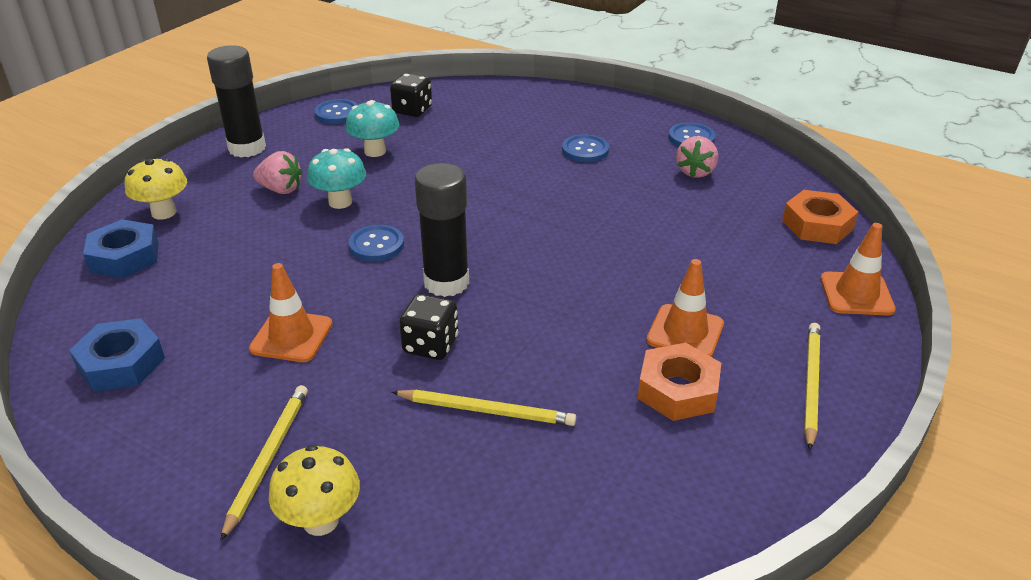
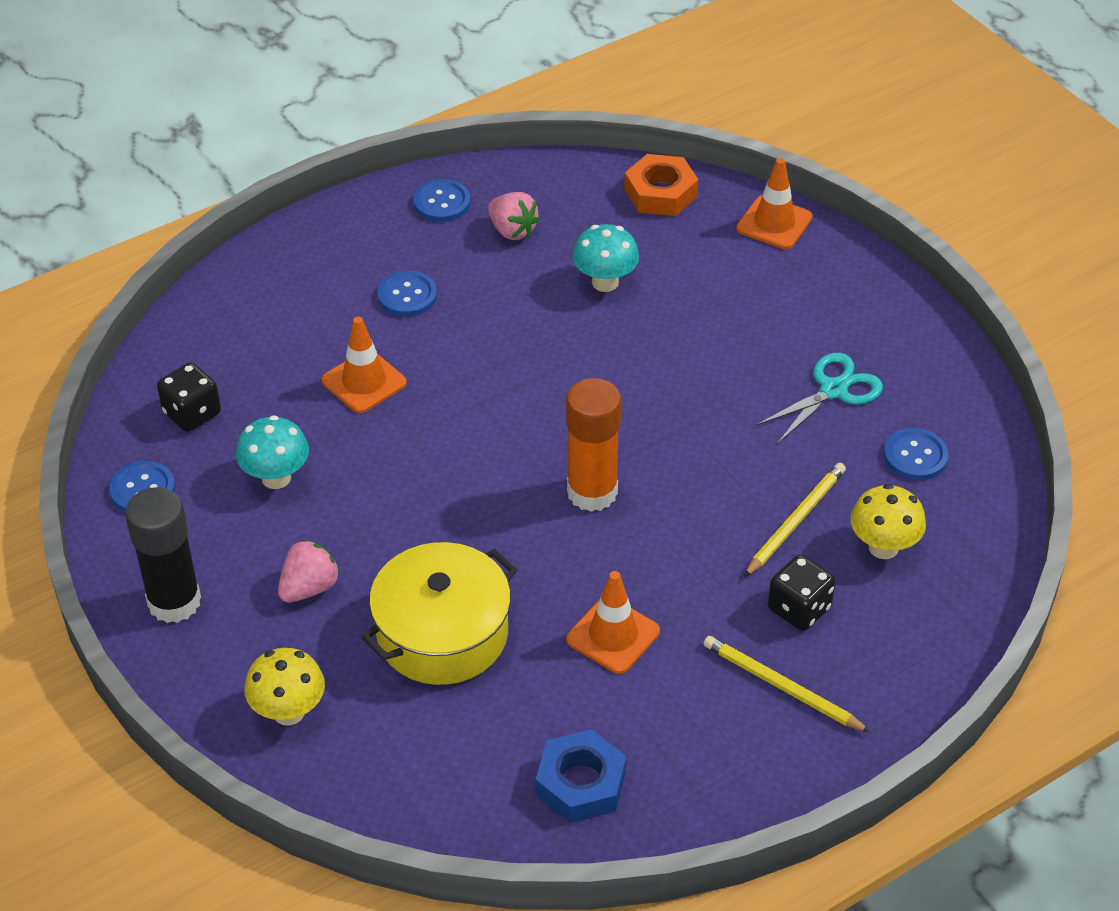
camera: 65 degrees left, 10 degrees up
blue nut [83,219,159,278] -> none
yellow mushroom [269,445,360,536] -> yellow mushroom moved to [851,484,926,559]
turquoise mushroom [307,148,366,209] -> turquoise mushroom moved to [572,224,639,292]
blue button [348,225,404,261] -> blue button moved to [884,428,949,480]
black dice [399,294,458,360] -> black dice moved to [768,555,836,631]
black glue stick [415,163,469,297] -> orange glue stick [566,378,621,512]
orange nut [637,343,721,421] -> turquoise scissors [756,353,883,444]
orange traffic cone [646,259,724,357] -> orange traffic cone moved to [322,317,407,413]
yellow pencil [804,323,821,450] -> none
none -> yellow pot [361,542,517,685]

